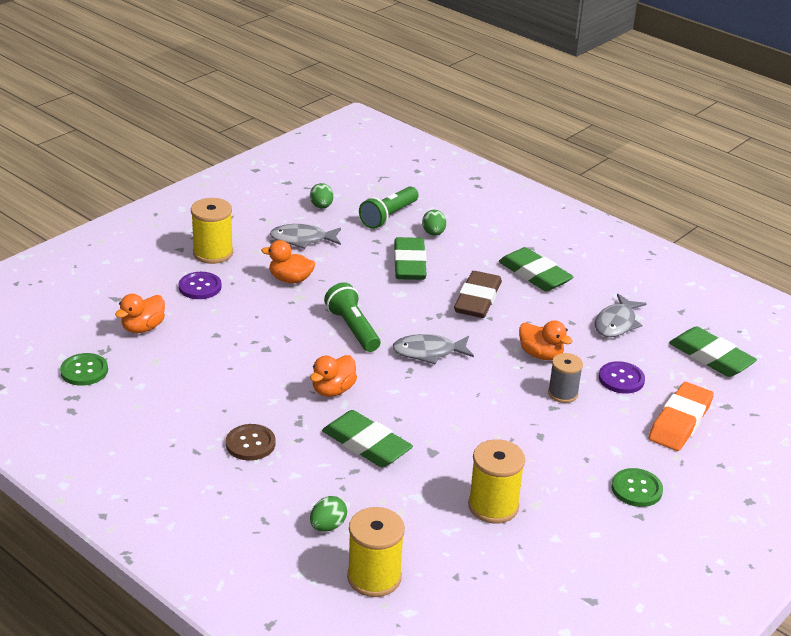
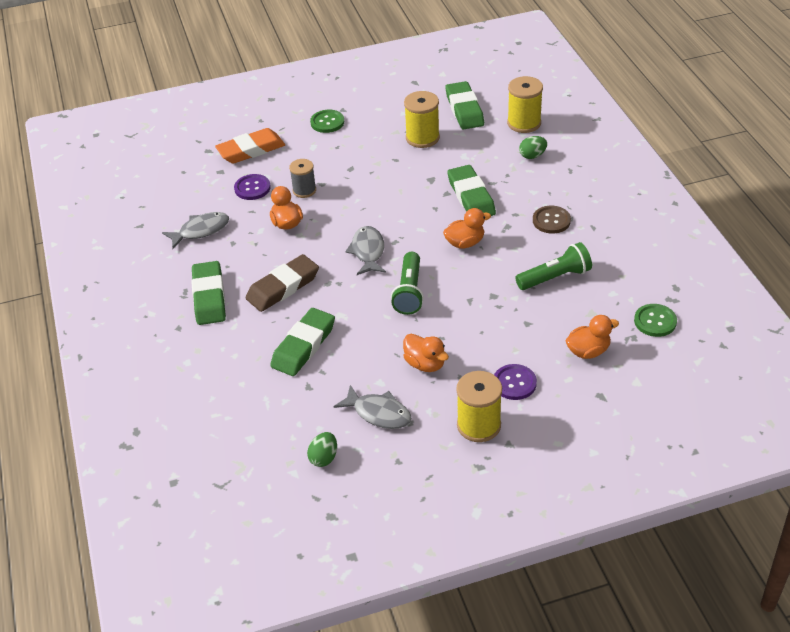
camera: 145 degrees left, 10 degrees up
green flashlight [359,186,419,229] -> green flashlight moved to [515,242,592,290]
grey fish [392,334,474,364] -> grey fish turned 120 degrees counterclockwise [345,226,386,275]
green egg [422,210,446,236] -> none
green eraser [669,326,757,377] -> green eraser moved to [445,81,484,130]

